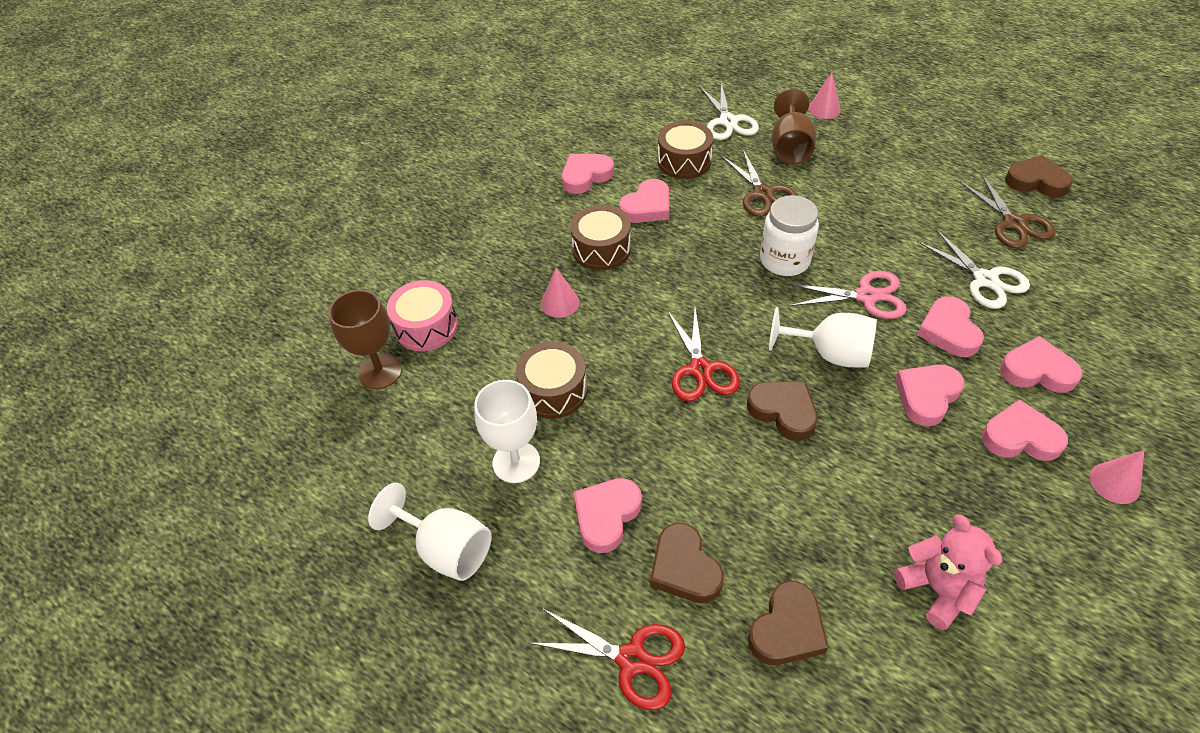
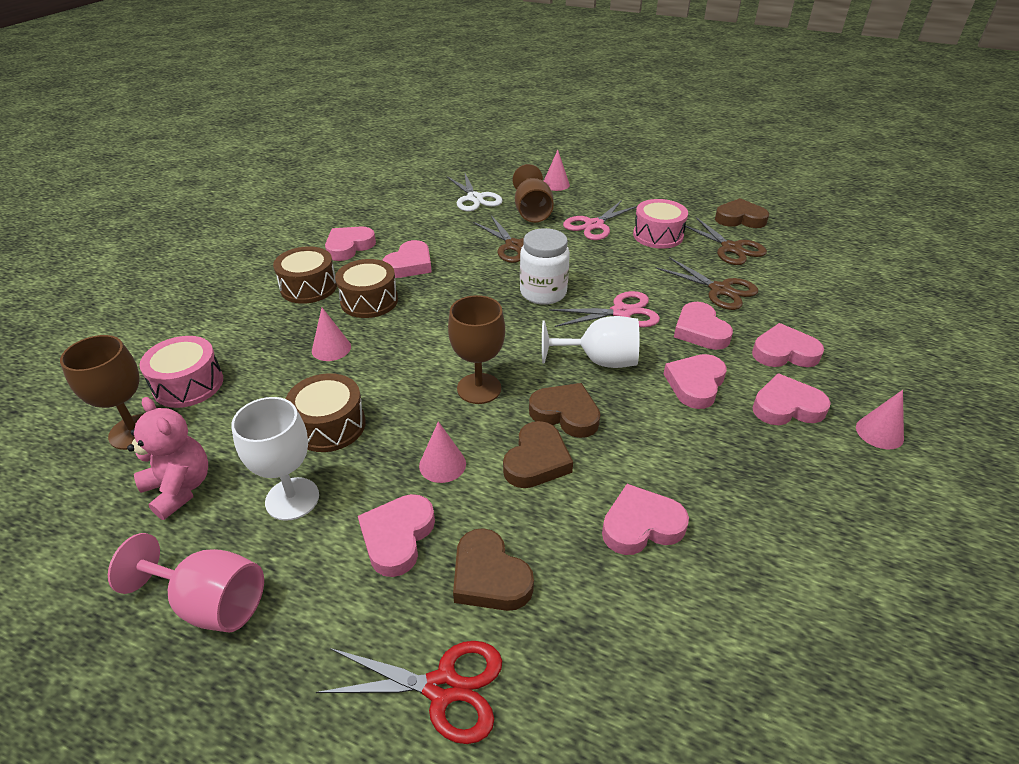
camera: 15 degrees left, 10 degrees down
white goblet [368,483,491,581] -> pink goblet [108,533,264,633]
brown drum [658,121,713,179] -> brown drum moved to [273,246,337,304]
red scissors [668,308,740,402] -> brown goblet [448,295,505,404]
brown heart [748,581,829,665] -> brown heart moved to [503,421,573,488]
pink teddy bear [894,514,1003,630] -> pink teddy bear moved to [127,397,208,520]
white scissors [917,229,1030,309] -> brown scissors [656,257,758,310]
none -> pink cone [419,421,466,483]
none -> pink scissors [563,200,637,240]
none -> pink heart [602,484,689,555]
none -> pink drum [633,199,688,249]

